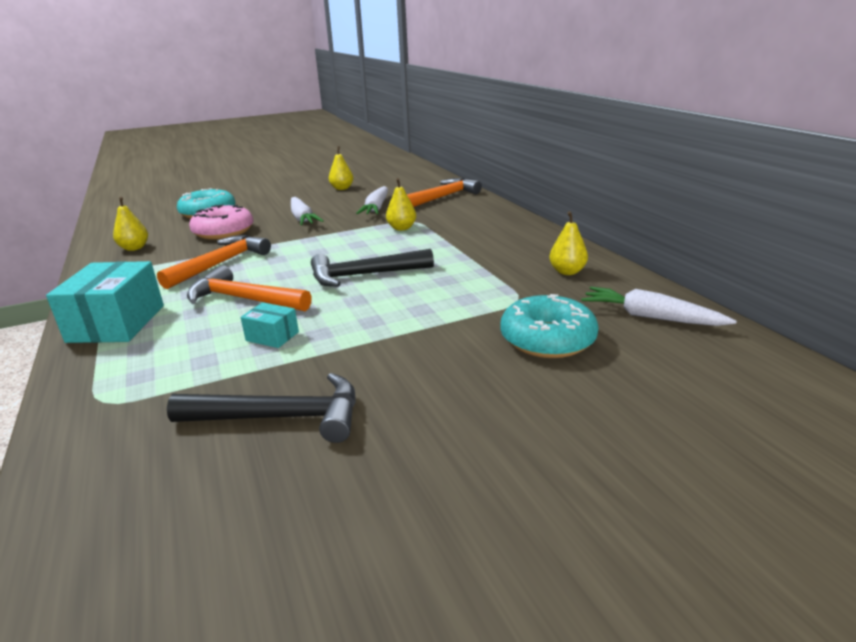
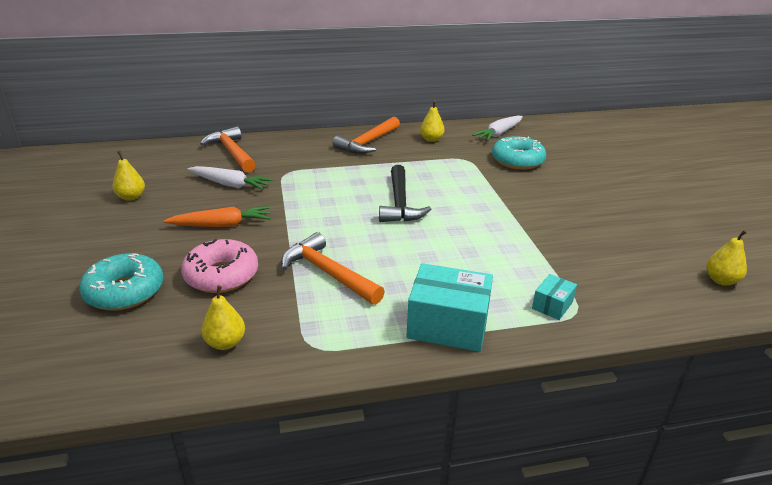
camera: 80 degrees left, 5 degrees up
black hammer [167,373,356,443] -> none
orange hammer [187,265,312,311] -> orange hammer moved to [333,117,400,154]
turquoise box [241,302,299,348] -> turquoise box moved to [532,274,577,320]
white carrot [291,197,323,225] -> orange carrot [164,206,271,227]
yellow pear [386,178,416,231] -> yellow pear moved to [706,230,747,286]

